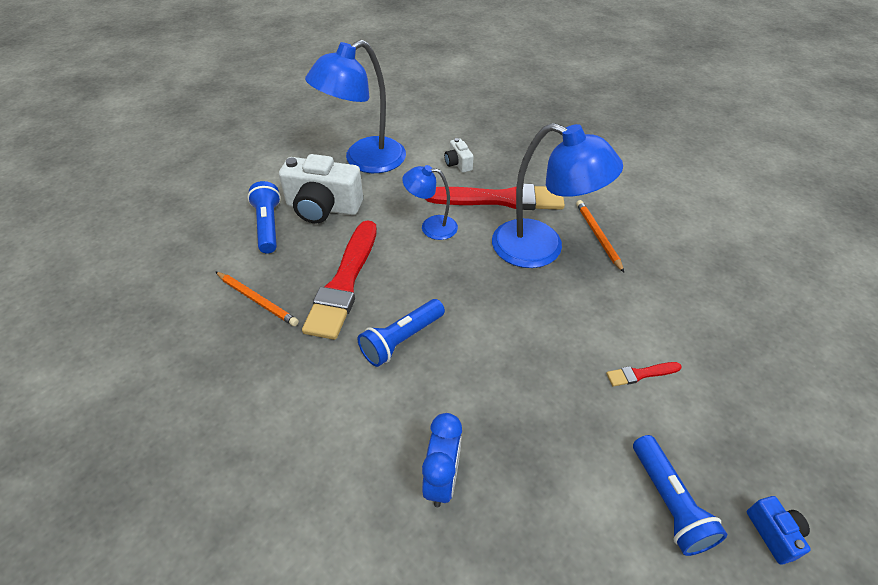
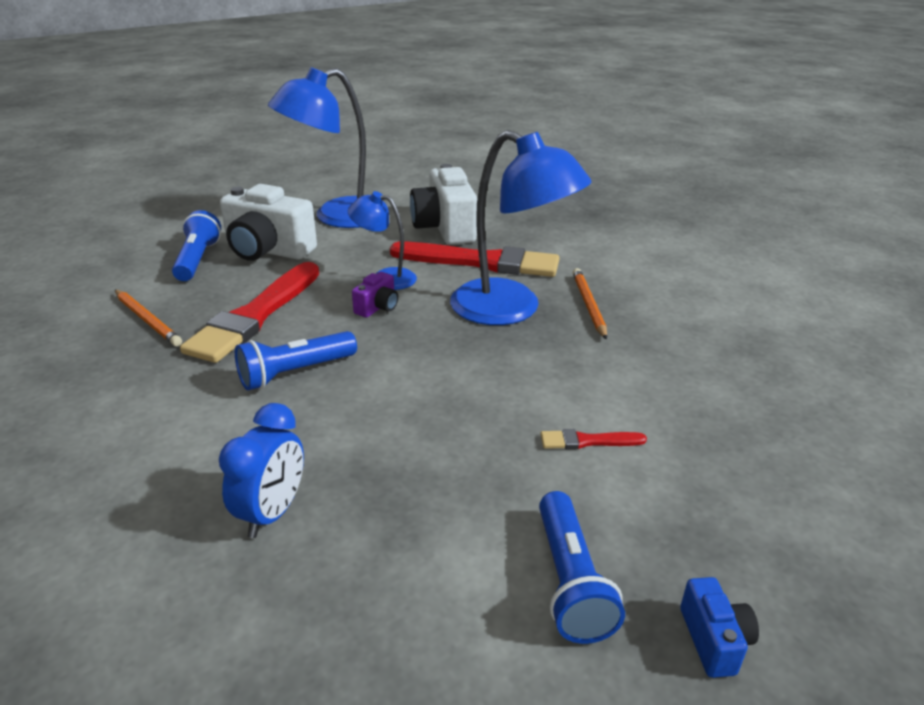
camera: 10 degrees right, 15 degrees down
white camera [444,138,474,173] -> white camera [410,164,477,245], size x2.13
none -> purple camera [352,272,398,318]

